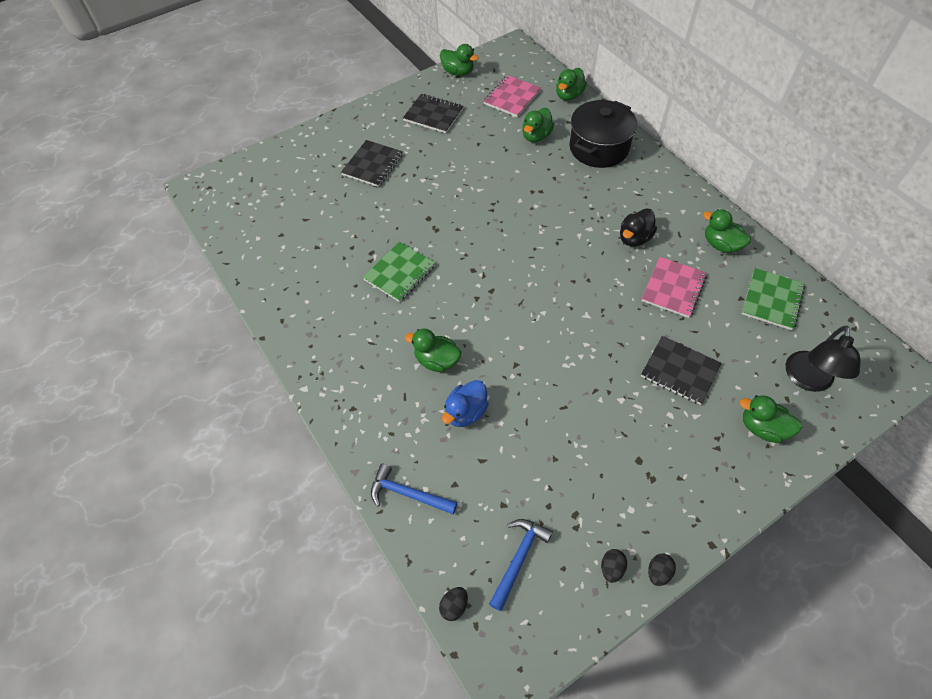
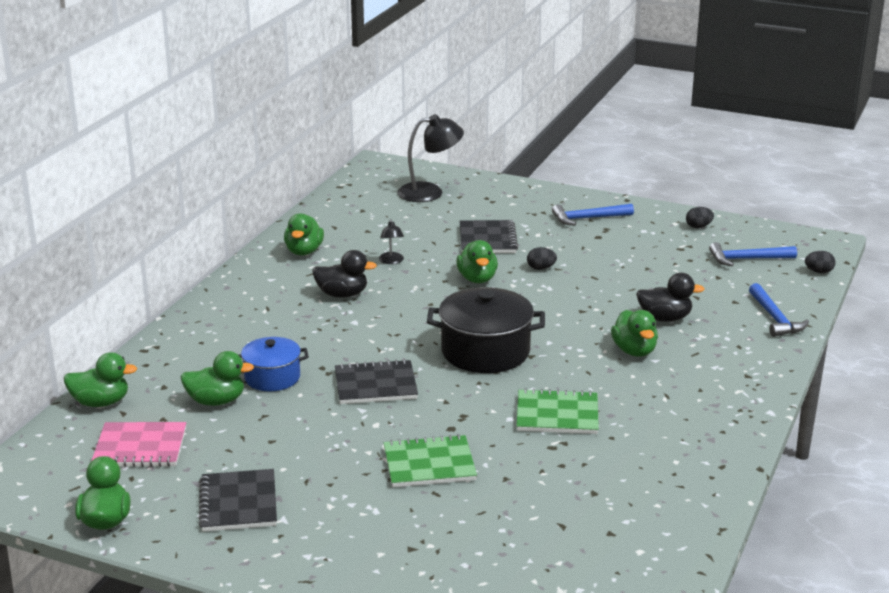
camera: 125 degrees left, 30 degrees down
black notebook [341,140,403,187] -> black notebook moved to [335,359,418,404]
blue duck [442,380,489,427] -> black duck [636,273,705,322]
black pot [569,100,637,168] -> black pot moved to [427,287,545,373]
pink notebook [642,257,707,318] -> black lamp [379,219,404,264]
black egg [648,553,676,586] -> black egg moved to [527,247,557,270]
green duck [740,395,802,443] -> green duck moved to [456,240,498,283]
green notebook [742,268,805,330] -> green notebook moved to [384,434,477,487]
none -> blue pot [238,337,309,391]
none -> blue hammer [552,204,634,226]

